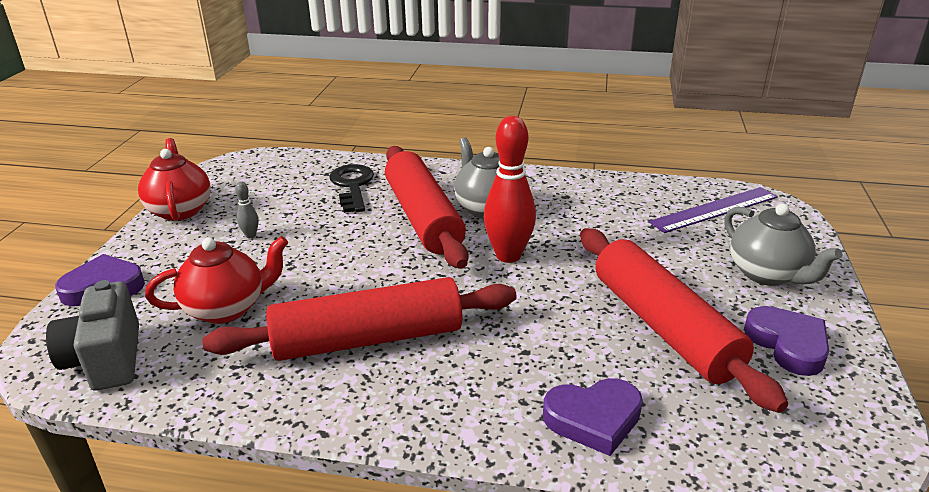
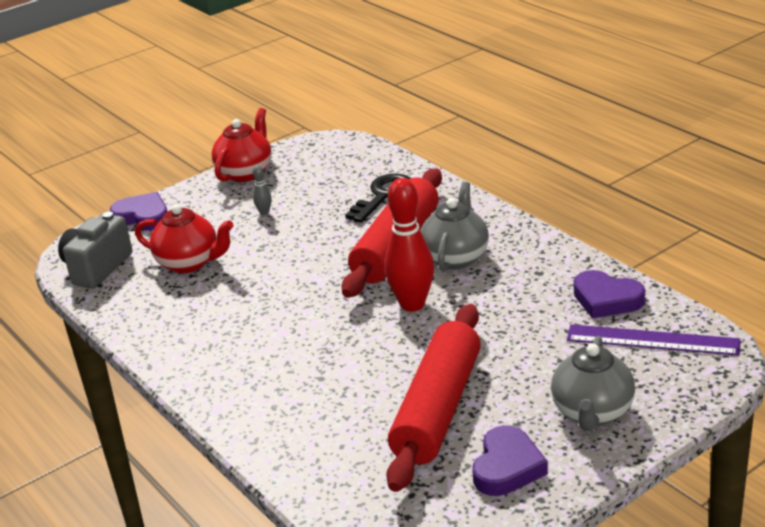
camera: 45 degrees right, 0 degrees up
red rolling pin [202,277,516,361] -> none
purple heart [543,378,643,456] -> purple heart moved to [574,270,645,319]

